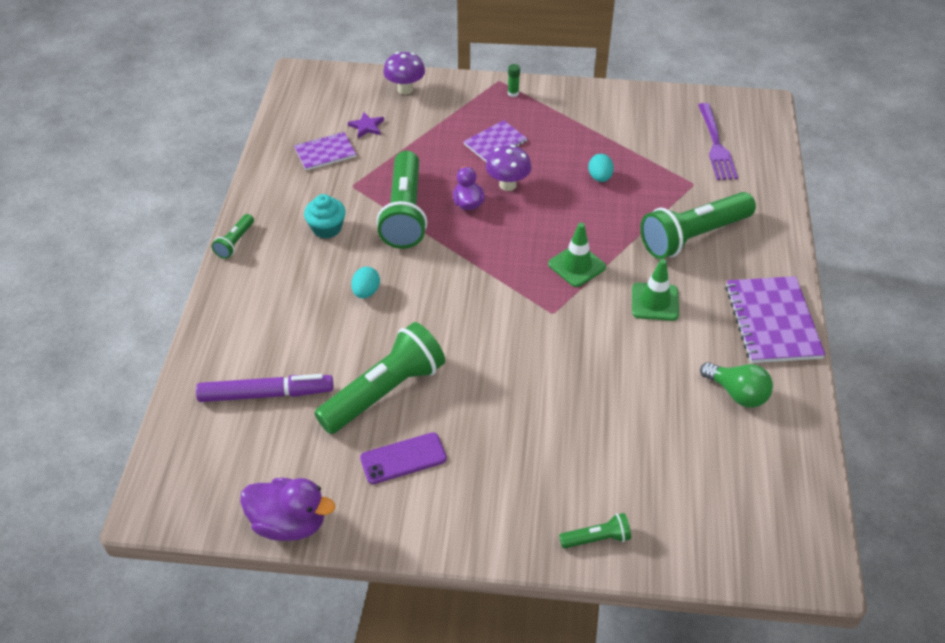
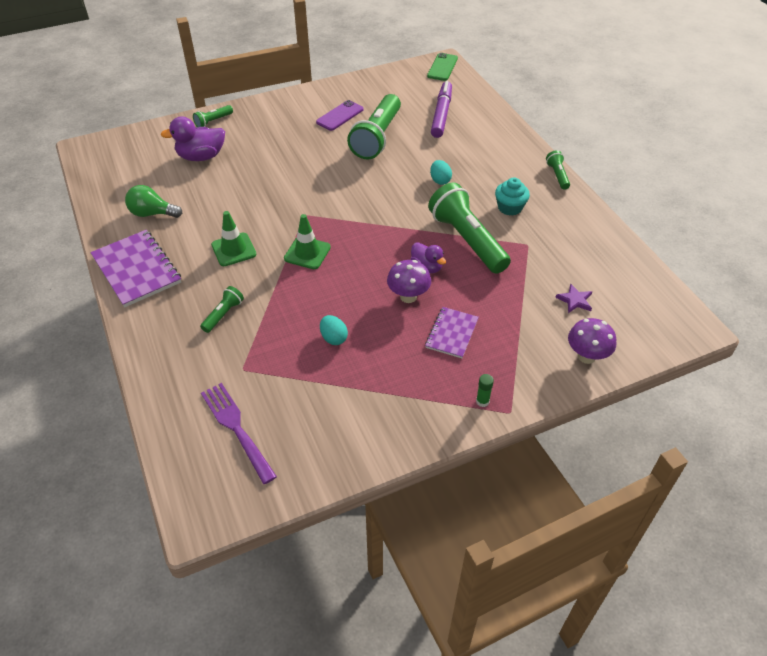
camera: 150 degrees right, 0 degrees up
purple marker [196,374,333,402] -> purple marker turned 135 degrees clockwise [431,81,452,138]
purple duck [240,478,335,541] -> purple duck moved to [161,116,225,161]
purple notebook [294,132,356,170] -> none
green flashlight [640,192,756,259] -> green flashlight [200,286,244,333], size x0.46
none -> green phone [427,53,458,81]

